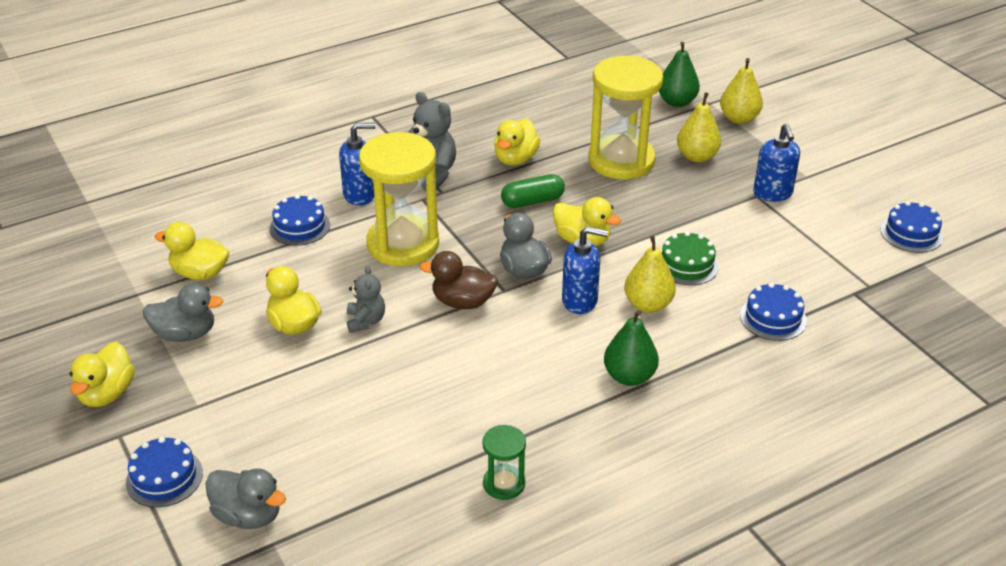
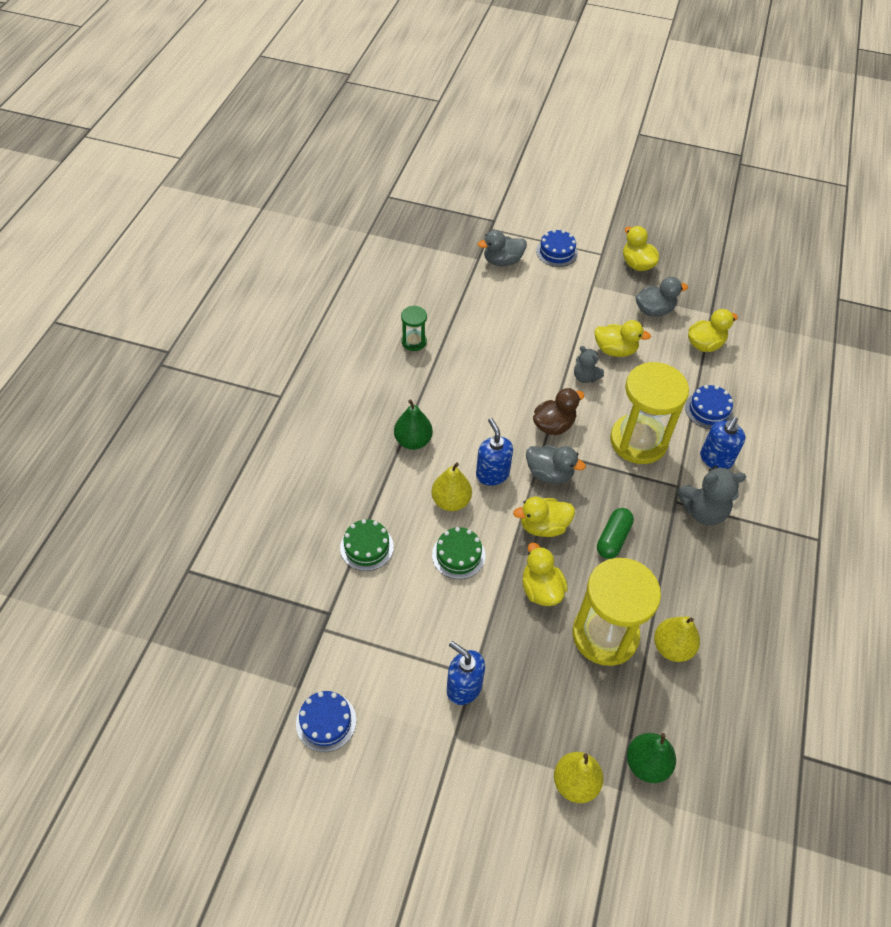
camera: 135 degrees right, 15 degrees up
grey duck [143,284,224,342] -> grey duck turned 150 degrees counterclockwise [636,277,688,317]
yellow duck [494,119,540,166] -> yellow duck moved to [522,543,568,606]
blue soap dispenser [562,226,608,314] -> blue soap dispenser turned 105 degrees clockwise [476,418,513,486]
yellow pear [677,92,721,162] -> yellow pear moved to [654,616,700,662]
blue cake [740,283,807,341] -> green cake [340,519,394,571]

